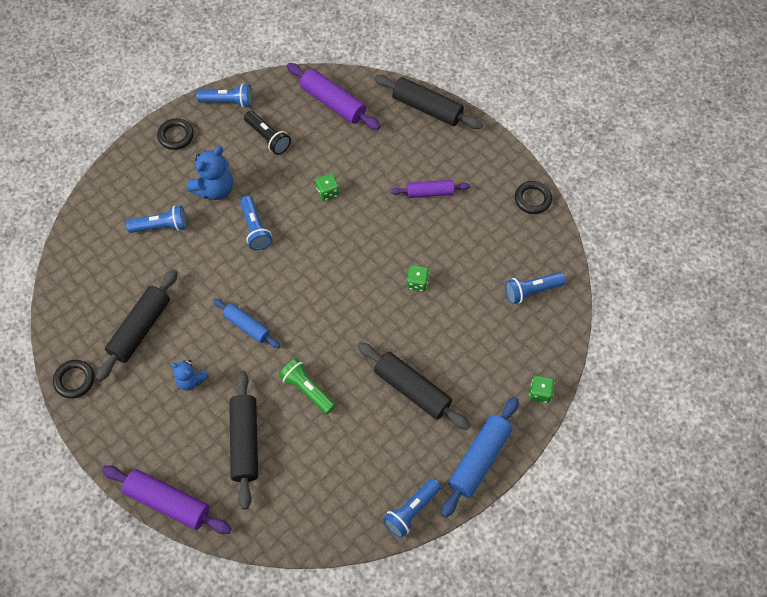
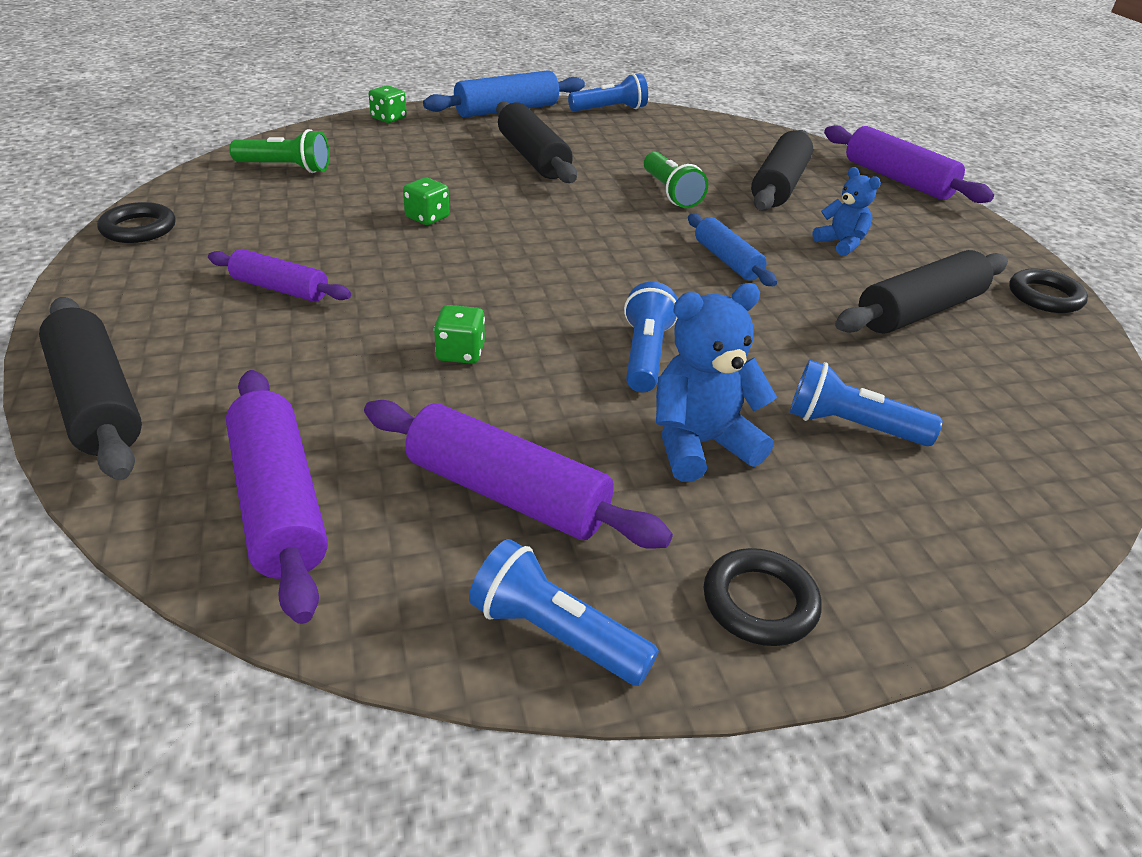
camera: 155 degrees left, 25 degrees down
black flashlight [244,111,291,155] -> purple rolling pin [364,400,673,549]
blue flashlight [505,272,566,304] -> green flashlight [230,129,330,173]

